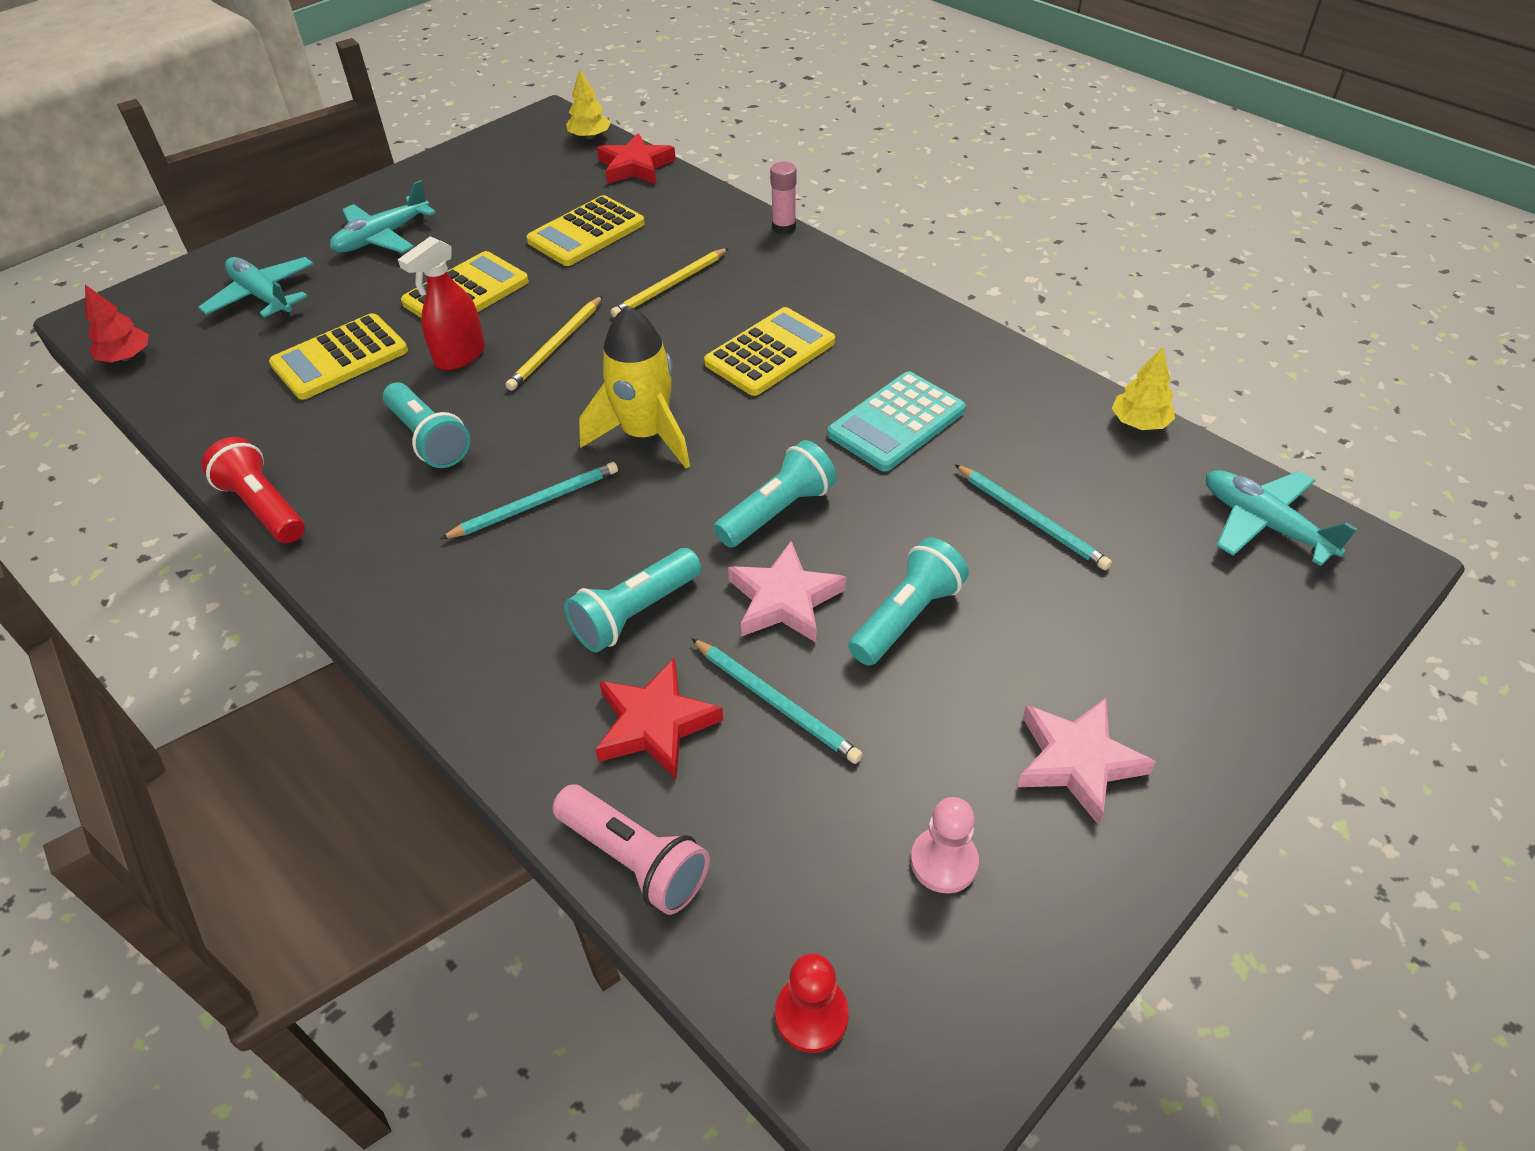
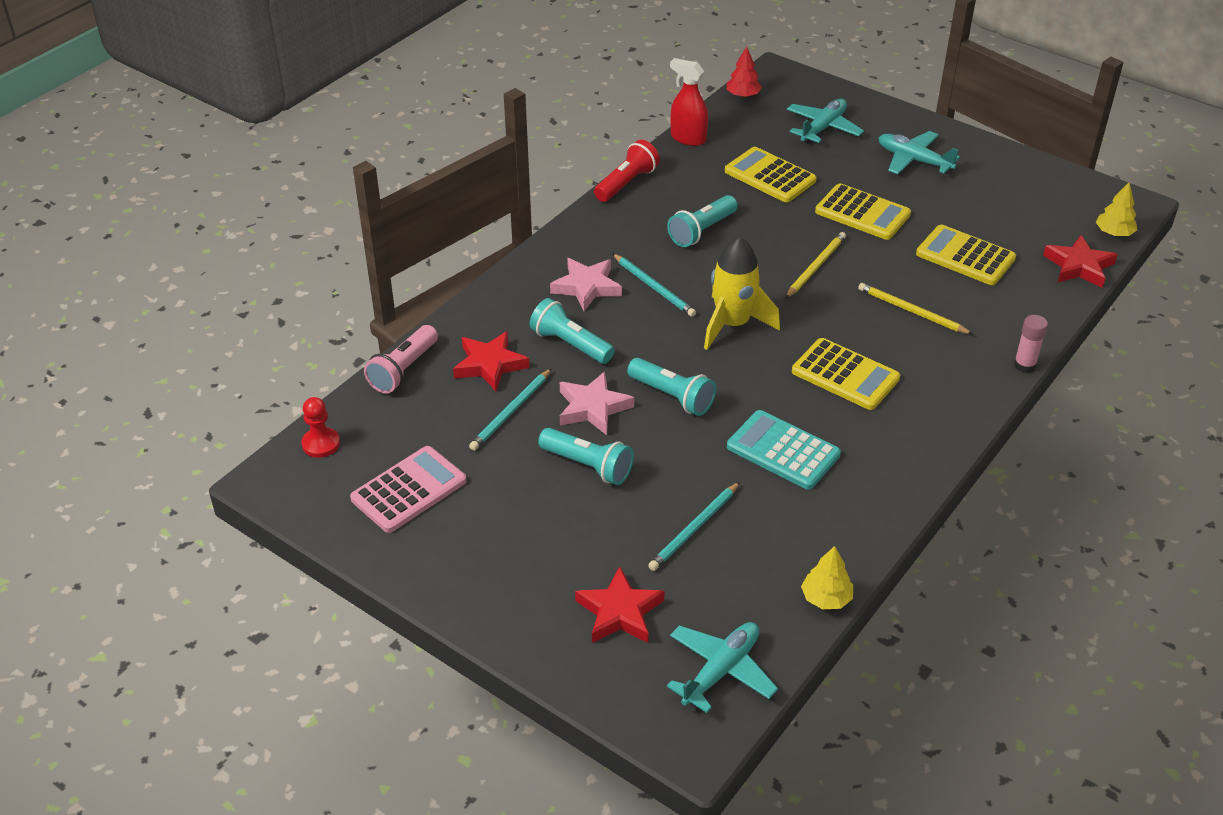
camera: 80 degrees right, 5 degrees down
red spray bottle [398,236,485,370] -> red spray bottle moved to [670,58,708,146]
yellow pencil [505,296,603,391] -> yellow pencil turned 105 degrees clockwise [785,232,846,299]
pink pawn [911,797,979,893] -> pink calculator [350,446,467,533]
pink star [1017,698,1156,825] -> pink star moved to [550,258,622,311]
none -> red star [575,566,665,643]

